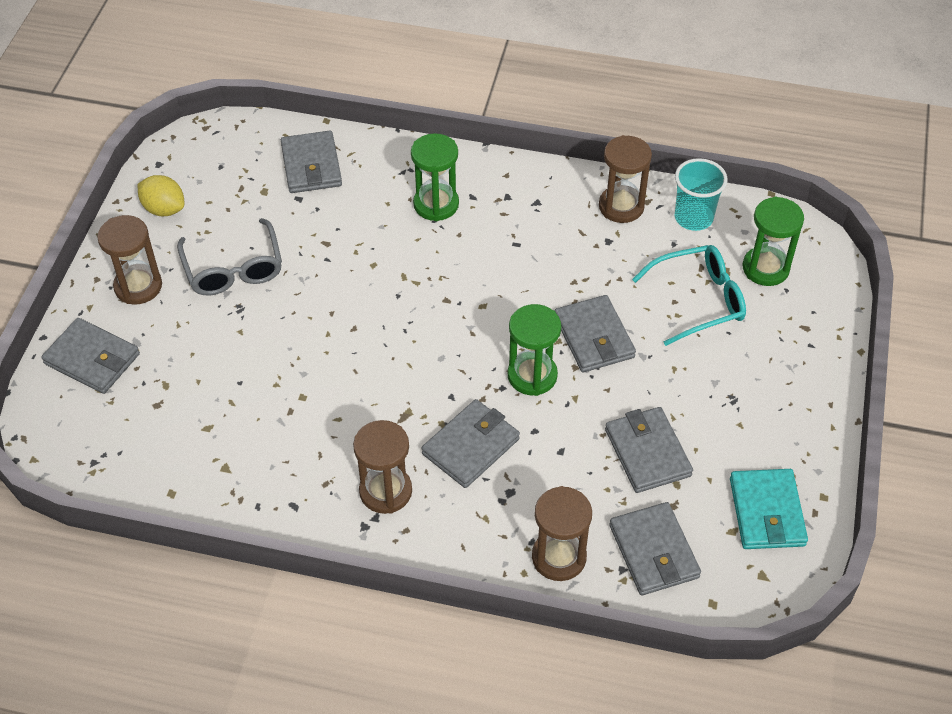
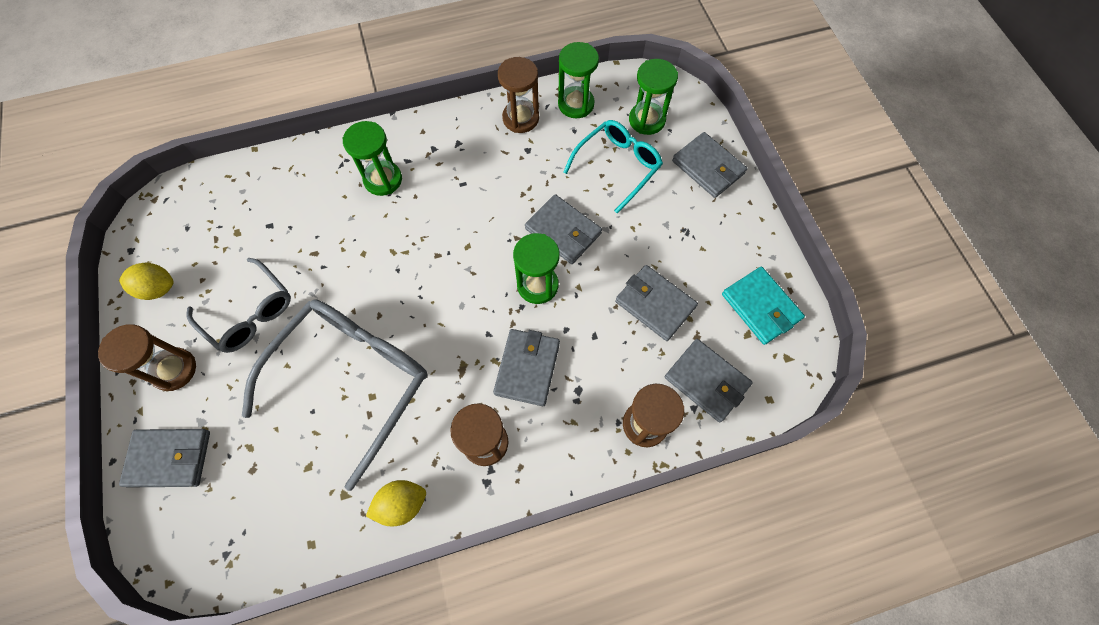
camera: 30 degrees left, 15 degrees up
grey wallet [281,131,342,193] -> grey wallet moved to [672,132,747,198]
turquoise cup [675,158,728,231] -> green hourglass [558,42,599,118]
none -> grey glasses [242,299,428,491]
none -> yellow lemon [366,480,426,526]

